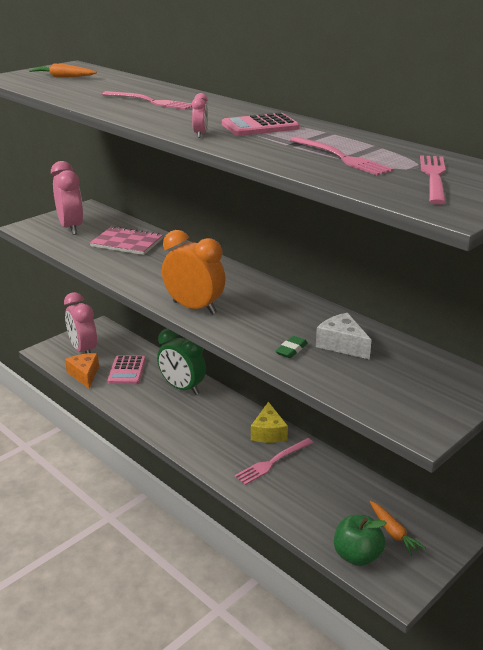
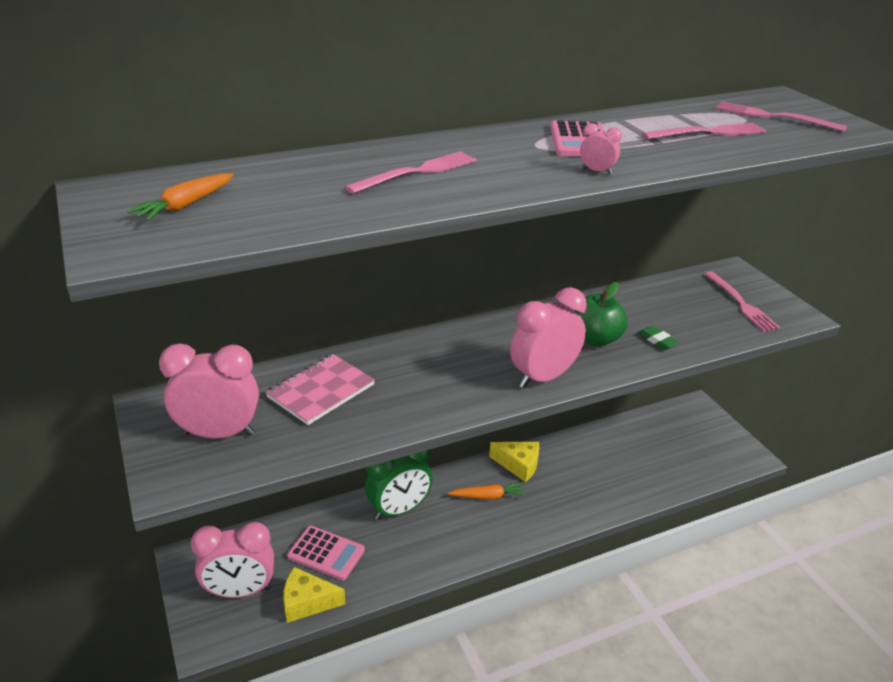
camera: 70 degrees left, 5 degrees up
orange cheese [65,353,99,388] -> yellow cheese [283,567,345,623]
orange clock [162,230,226,315] -> pink clock [510,287,587,388]
pink fork [235,438,313,485] -> pink fork moved to [704,271,780,332]
white cheese [316,313,371,360] -> none
green apple [334,515,387,566] -> green apple moved to [574,282,627,347]
orange carrot [370,501,426,556] -> orange carrot moved to [448,482,526,500]

